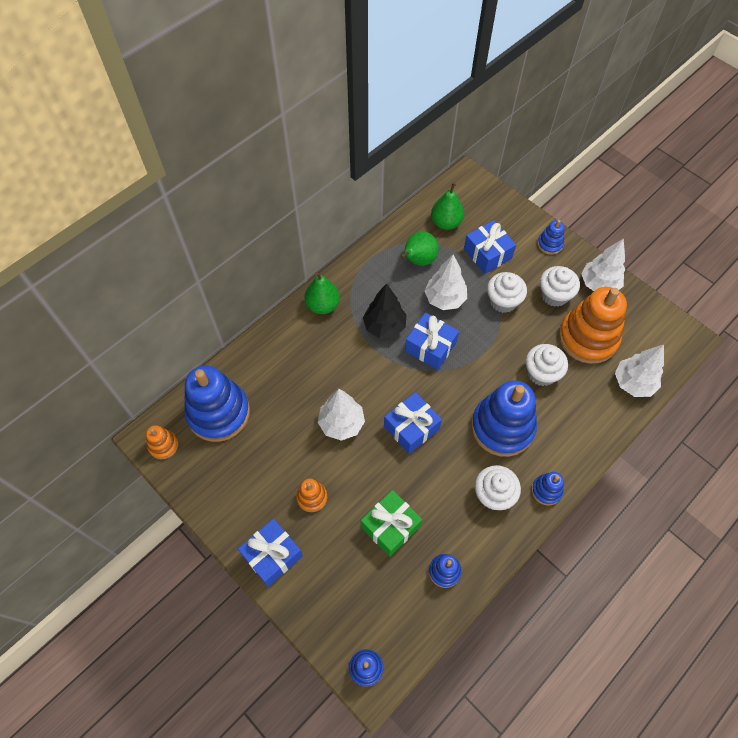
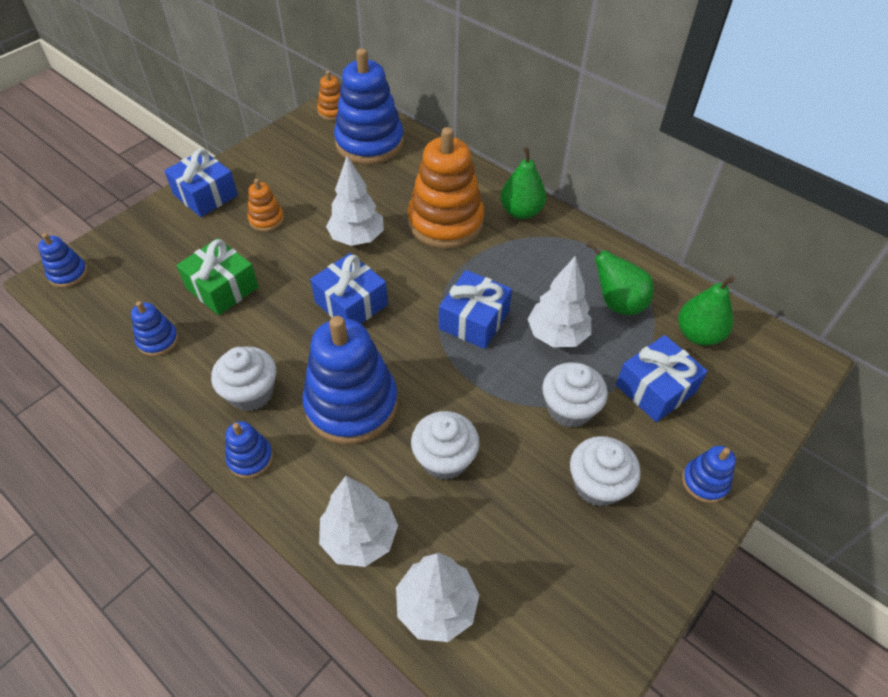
camera: 85 degrees right, 10 degrees down
black tree [363,283,407,338] -> none
orange stacking toy [559,287,627,364] -> orange stacking toy moved to [408,127,484,249]
white tree [581,238,625,291] -> white tree moved to [319,476,398,567]

